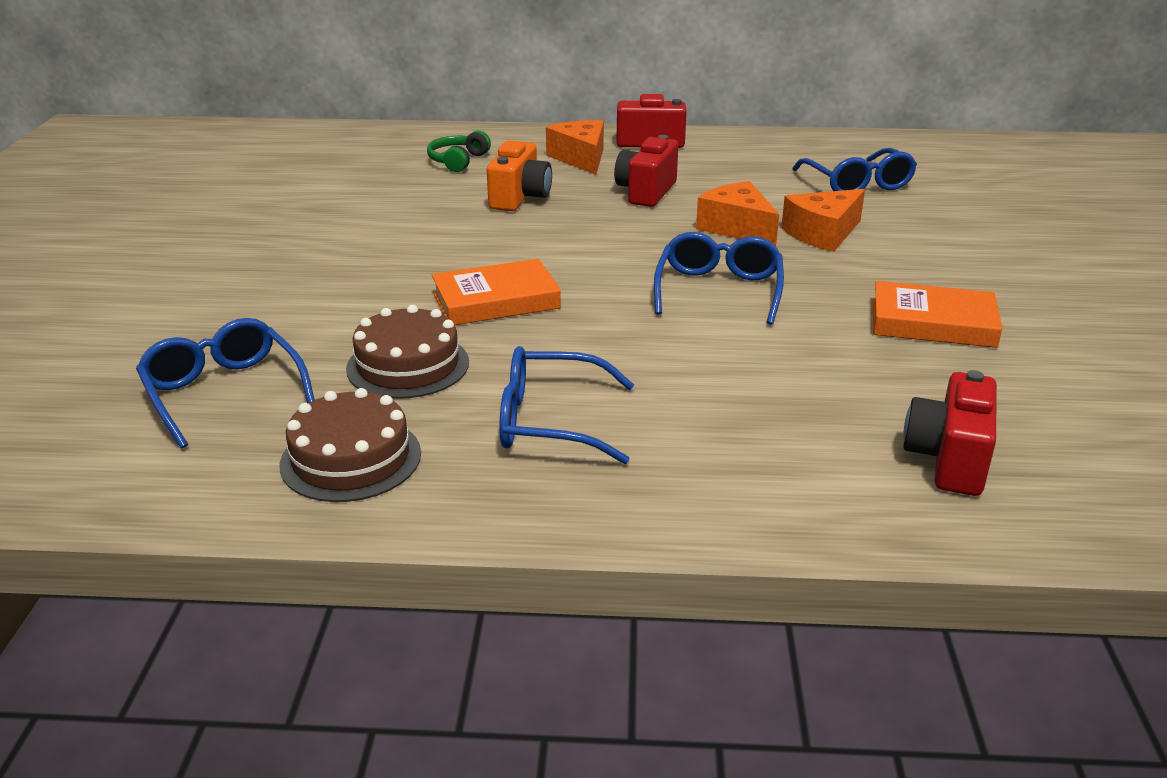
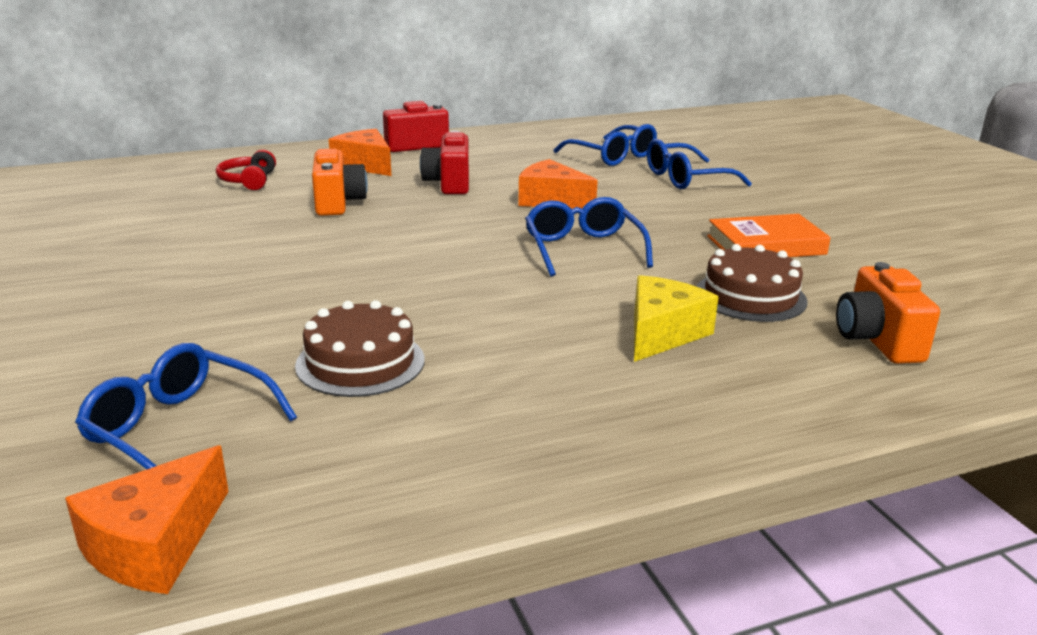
camera: 25 degrees left, 5 degrees down
brown cake [280,388,421,502] -> brown cake moved to [696,244,808,322]
green headphones [427,130,491,172] -> red headphones [216,150,276,190]
orange book [432,259,561,325] -> none
blue glasses [499,346,634,464] -> blue glasses moved to [647,139,752,189]
orange cheese [781,189,865,252] -> orange cheese moved to [65,445,229,594]
red camera [903,370,997,496] -> orange camera [836,262,940,364]
none -> yellow cheese [634,275,719,362]

